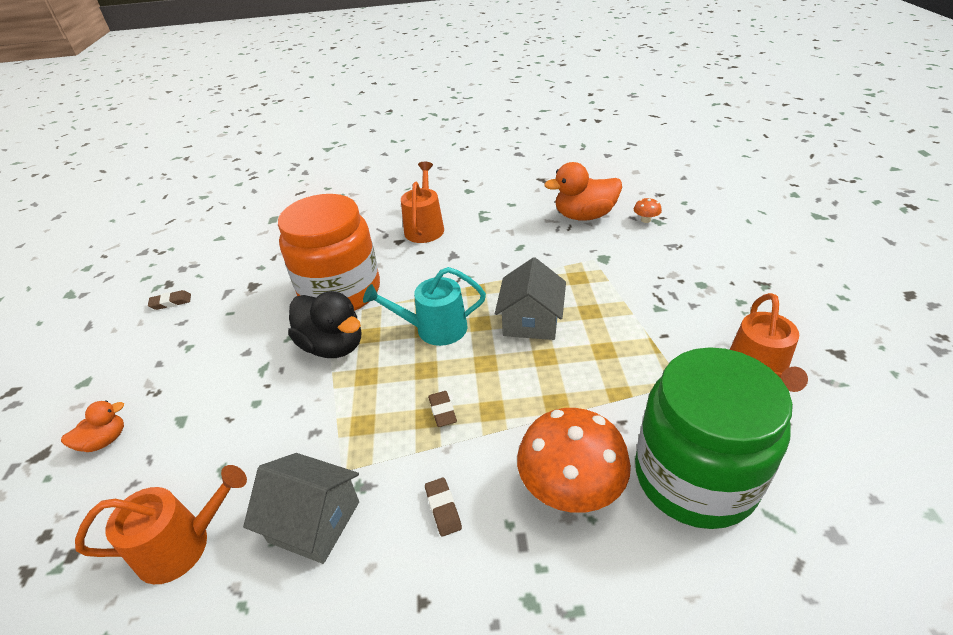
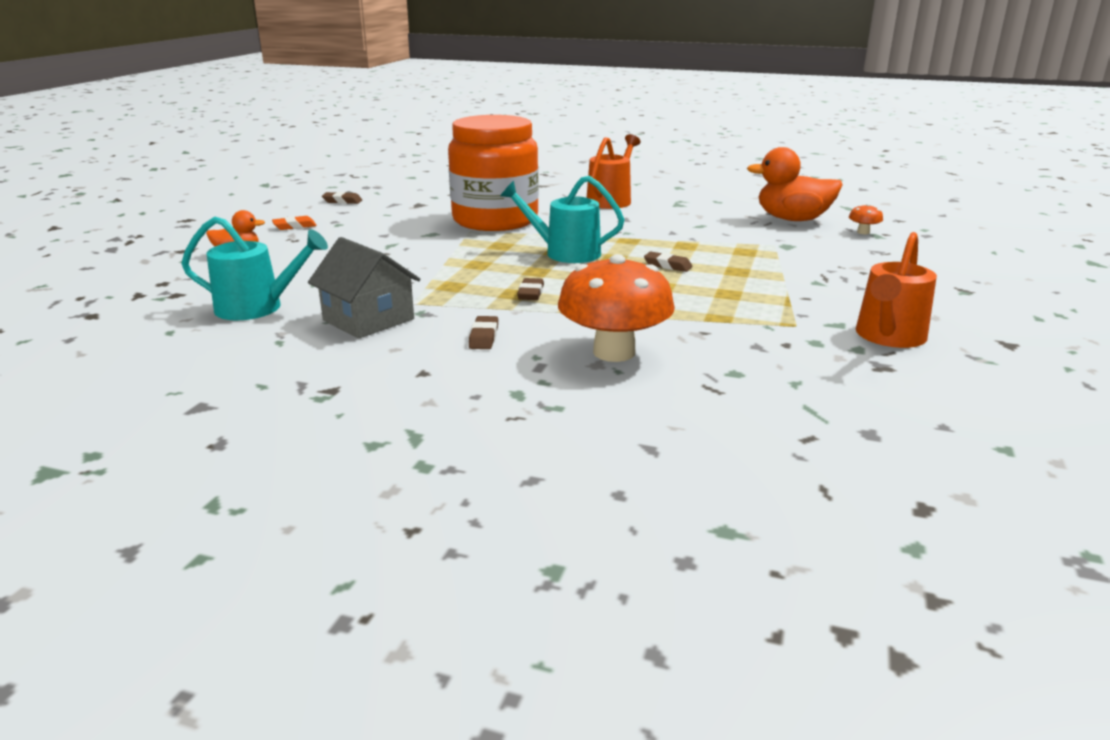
camera: 20 degrees right, 15 degrees down
orange watering can [75,465,247,584] -> turquoise watering can [181,216,328,320]
black duck [288,291,361,358] -> none
grey house [495,257,566,340] -> brown eraser [644,252,693,272]
green jar [635,347,793,529] -> none
none -> orange eraser [272,216,317,230]

